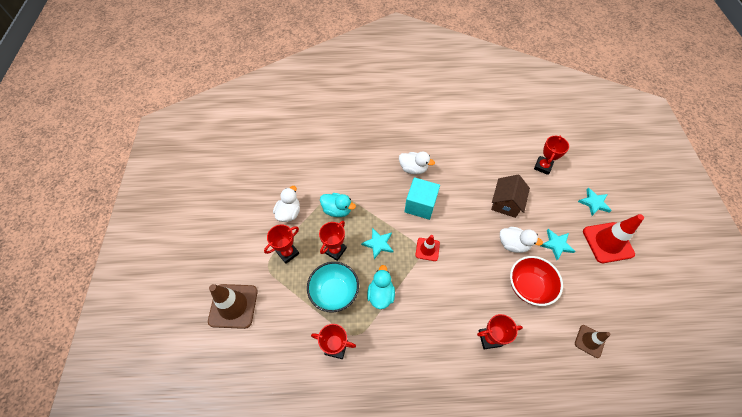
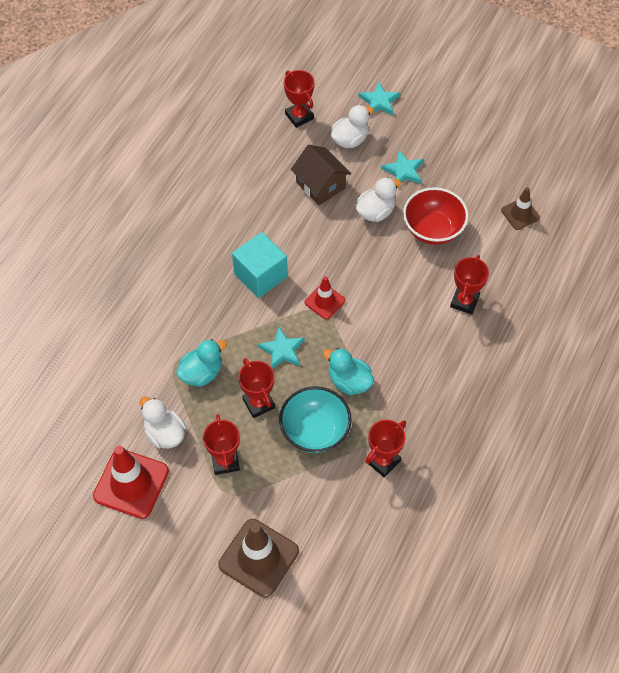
camera: 60 degrees left, 0 degrees up
white duck [399,151,435,174] -> white duck moved to [331,105,374,148]
red traffic cone [583,214,644,263] -> red traffic cone moved to [93,446,169,519]

